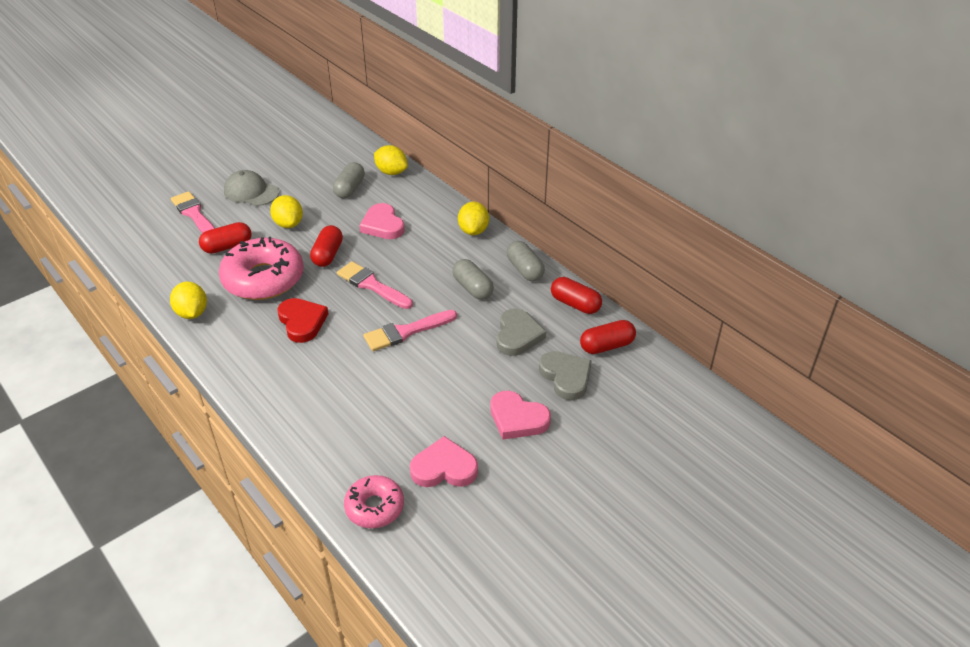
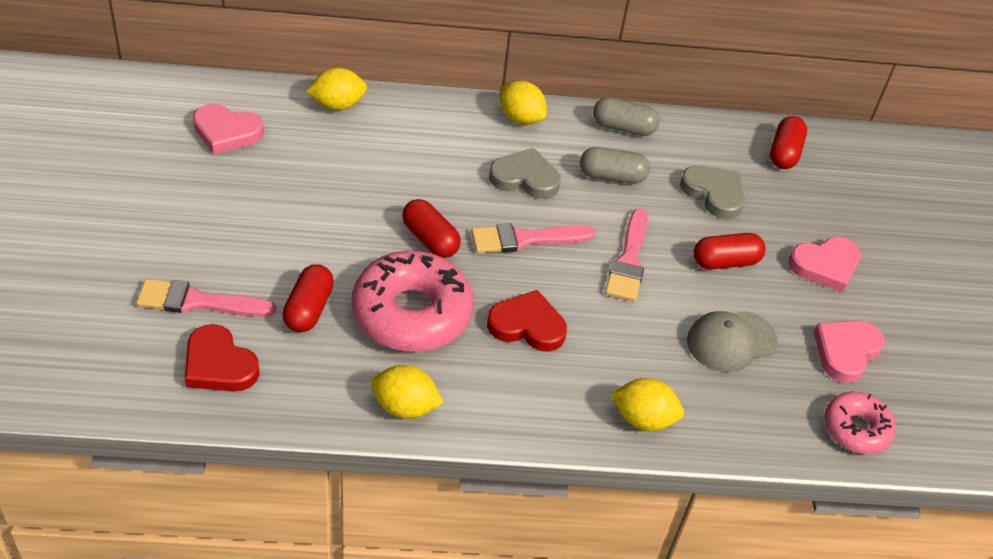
camera: 55 degrees left, 5 degrees up
grey cap [224,170,280,206] -> grey cap moved to [687,311,778,372]
yellow lemon [270,195,303,228] -> yellow lemon moved to [611,378,684,431]
grey capsule [333,162,365,199] -> none
pink heart [359,203,405,239] -> pink heart moved to [193,104,264,154]
grey heart [539,351,592,400] -> grey heart moved to [489,148,561,199]
red capsule [551,277,602,314] -> red capsule moved to [693,233,766,270]
none -> red heart [185,324,260,392]

